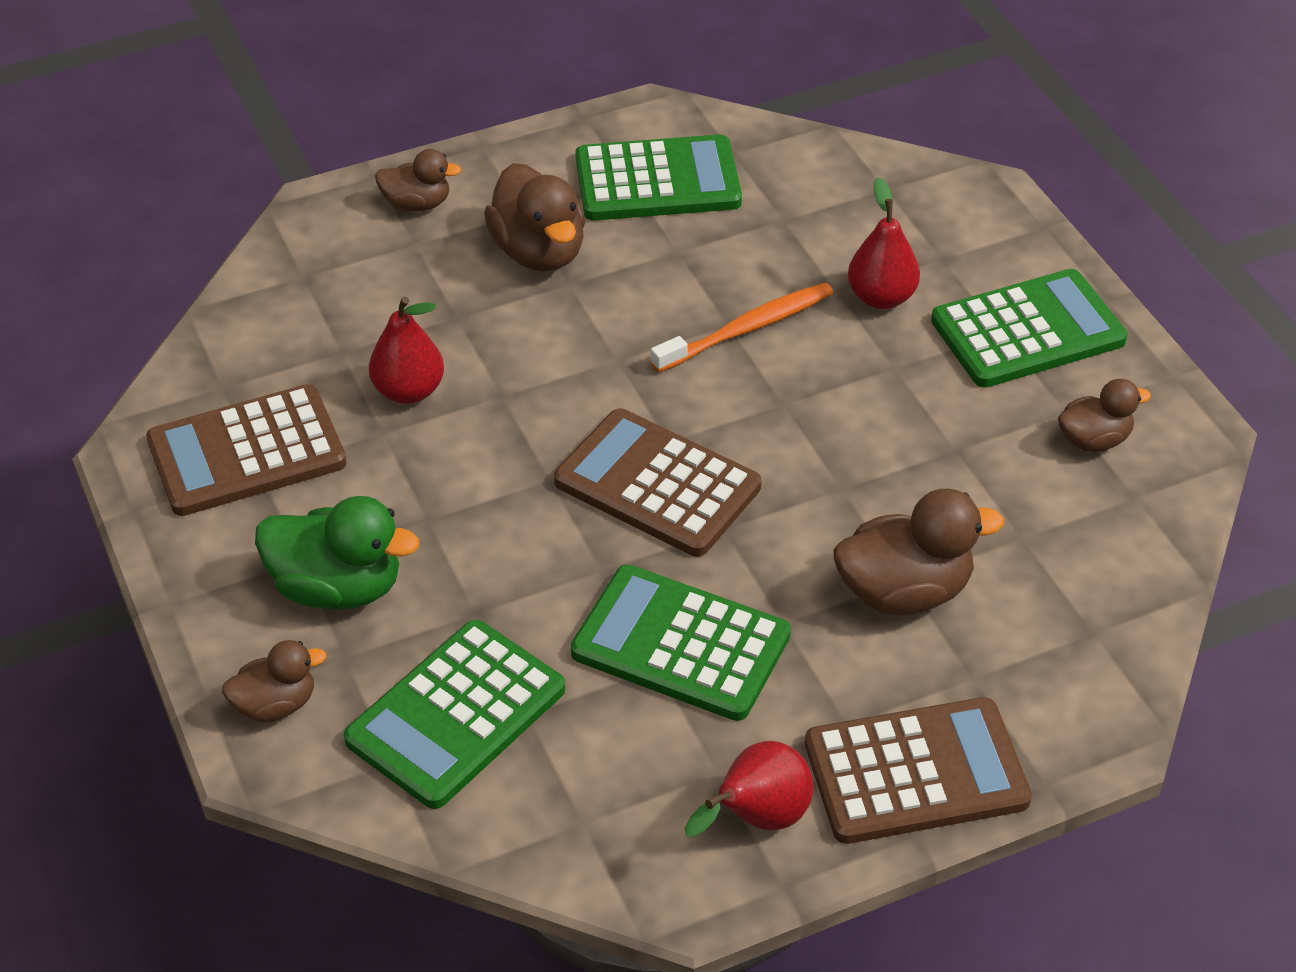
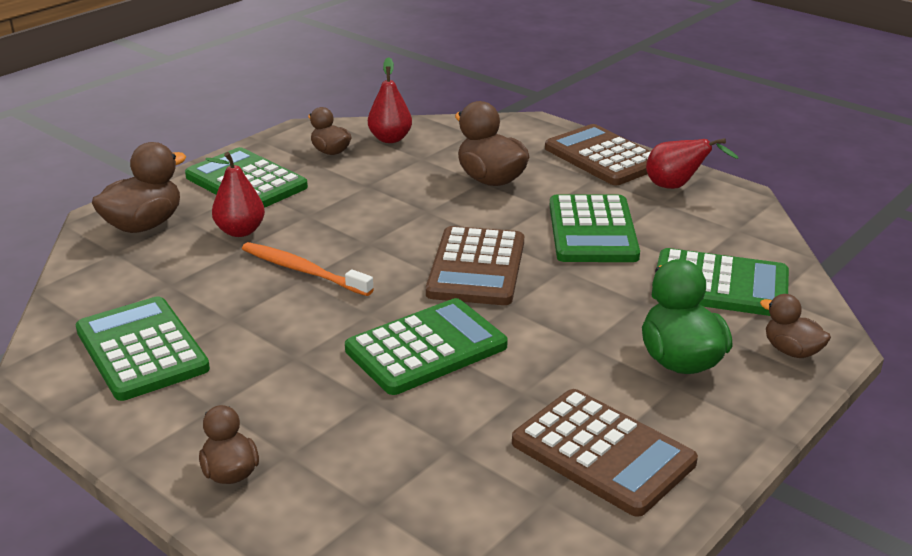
camera: 115 degrees left, 15 degrees down
red pear [369,296,444,404] -> red pear moved to [368,57,412,143]
brown duck [484,163,585,272] -> brown duck moved to [92,142,186,233]
none -> green calculator [345,298,508,395]

